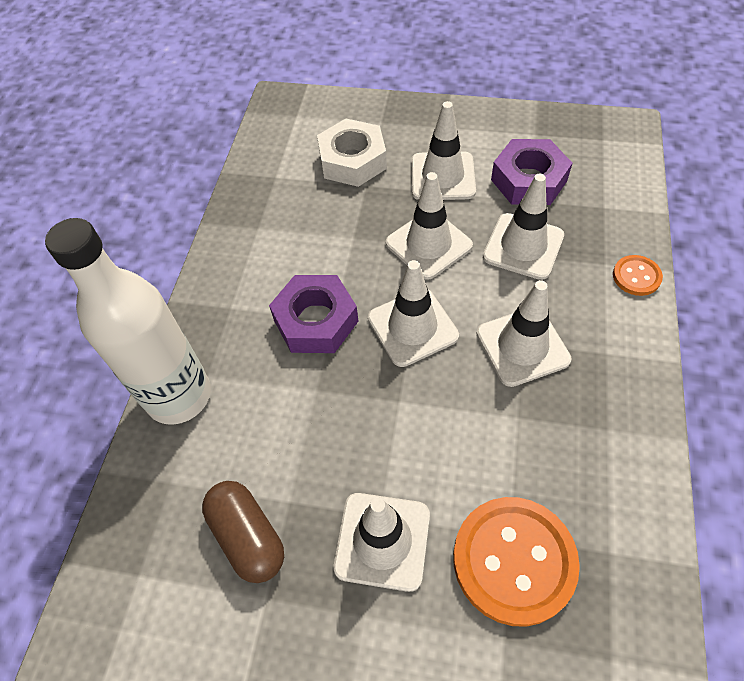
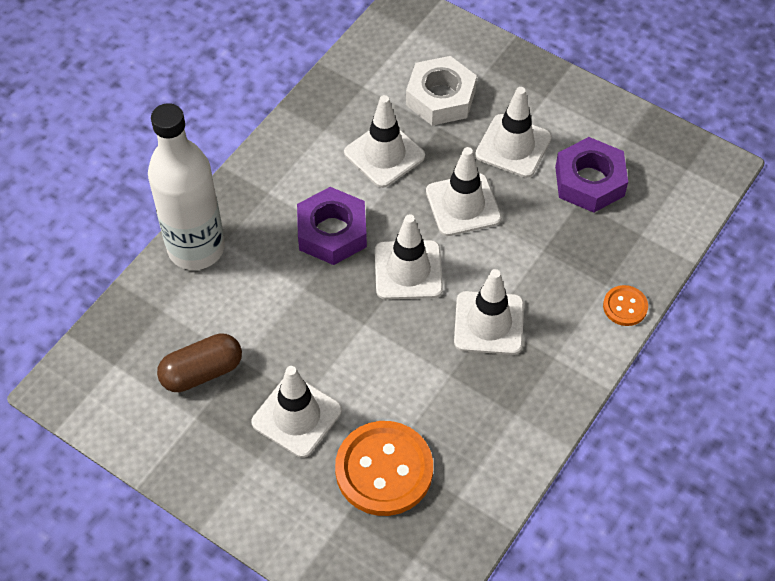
camera: 20 degrees right, 0 degrees up
brown capsule [202,481,284,583] -> brown capsule turned 75 degrees clockwise [157,333,242,392]
white traffic cone [483,173,564,280] -> white traffic cone moved to [344,95,425,188]

